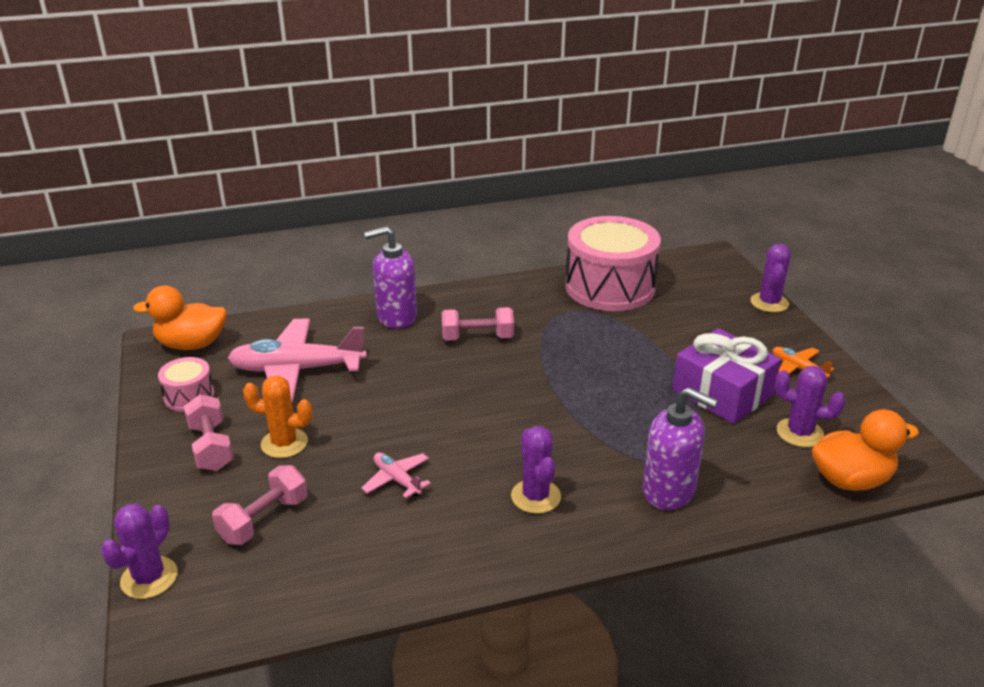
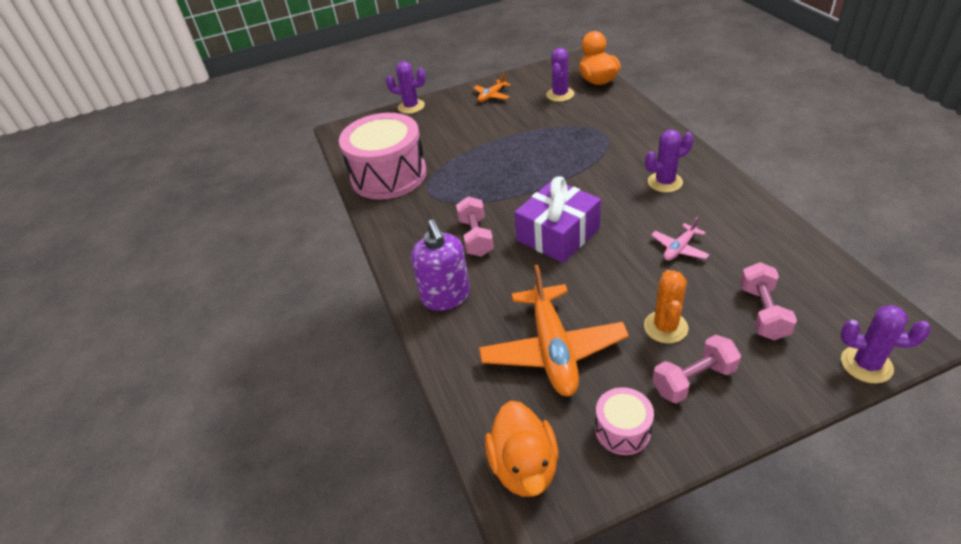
camera: 90 degrees left, 10 degrees up
pink dumbbell [212,465,308,545] -> pink dumbbell turned 60 degrees clockwise [740,262,797,340]
pink plane [228,318,367,402] -> orange plane [479,264,629,396]
purple soap dispenser [642,387,718,510] -> none
purple gift [672,328,781,424] -> purple gift moved to [514,176,601,263]

